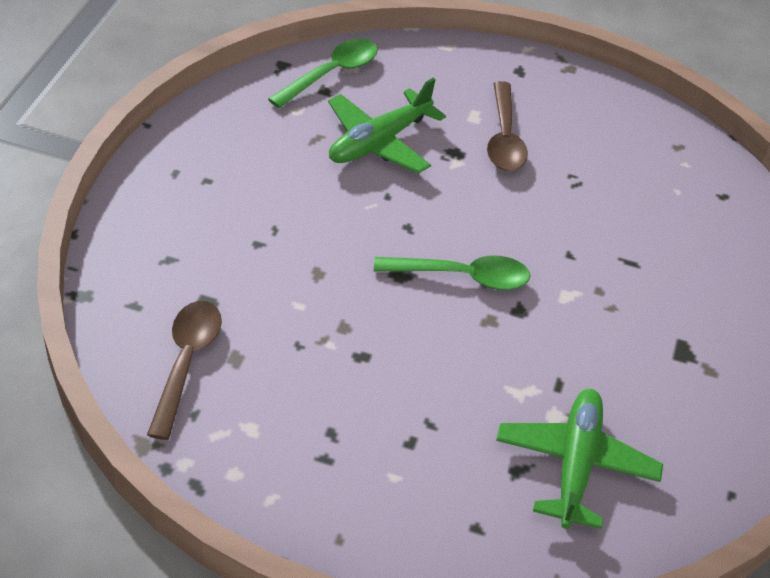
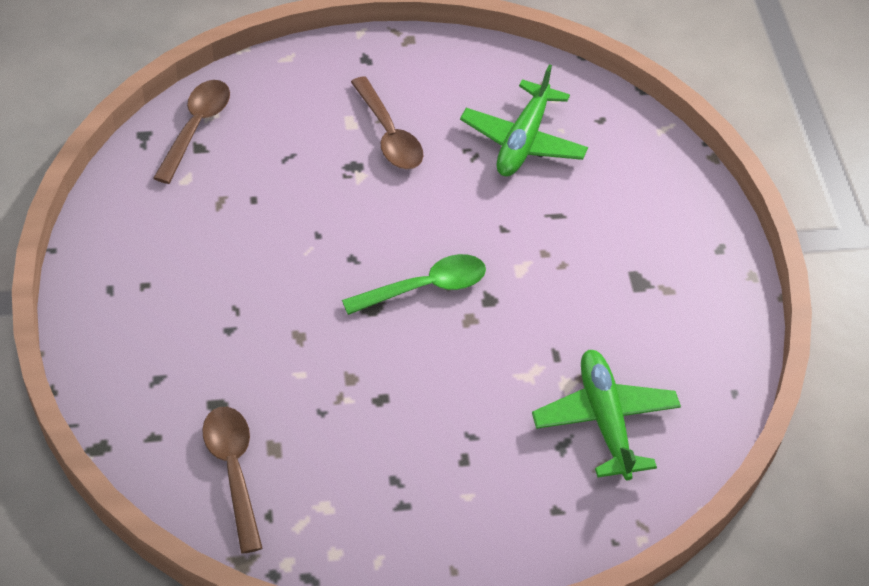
camera: 25 degrees left, 5 degrees up
green spoon [268,39,378,108] -> brown spoon [153,80,230,184]
green plane [328,78,446,174] -> green plane moved to [460,64,588,177]

